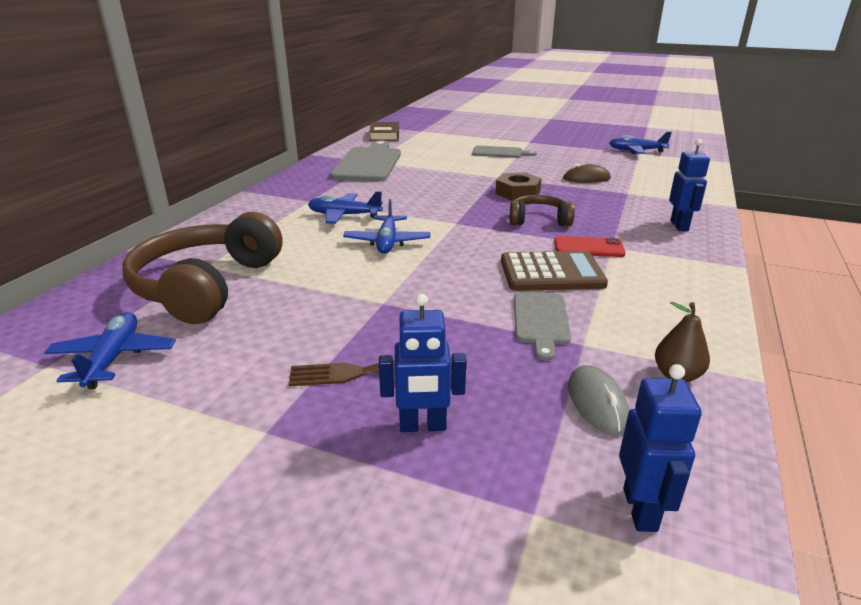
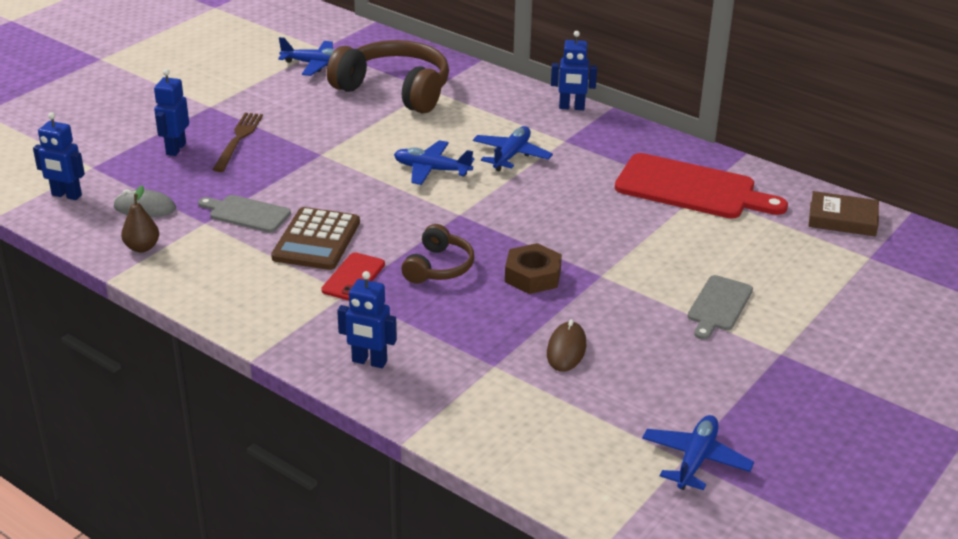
camera: 105 degrees right, 5 degrees up
grey cutting board [330,140,401,182] -> red cutting board [615,153,788,219]
none -> blue robot [551,31,597,110]

